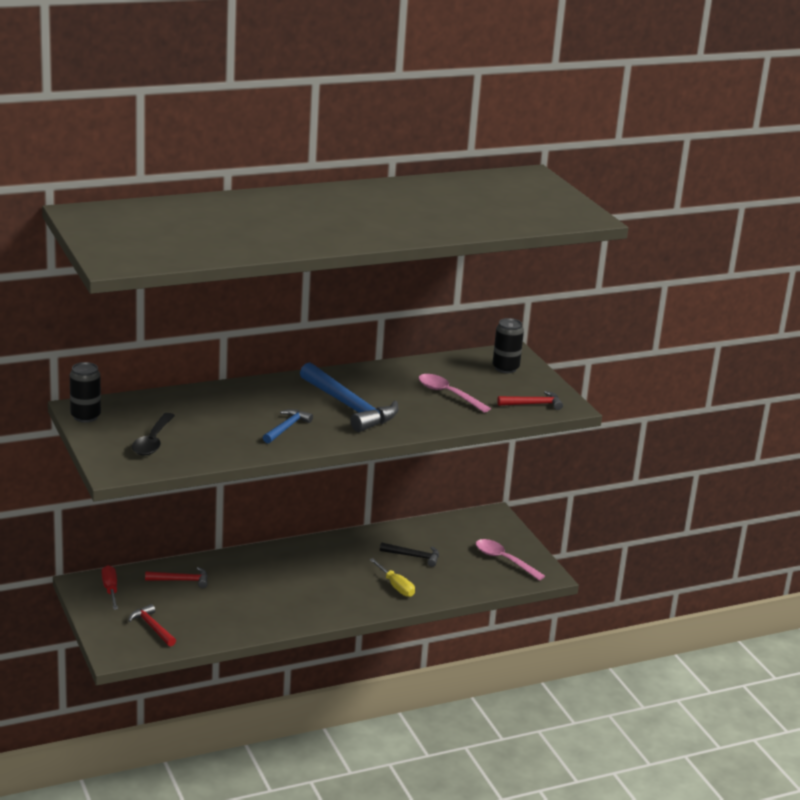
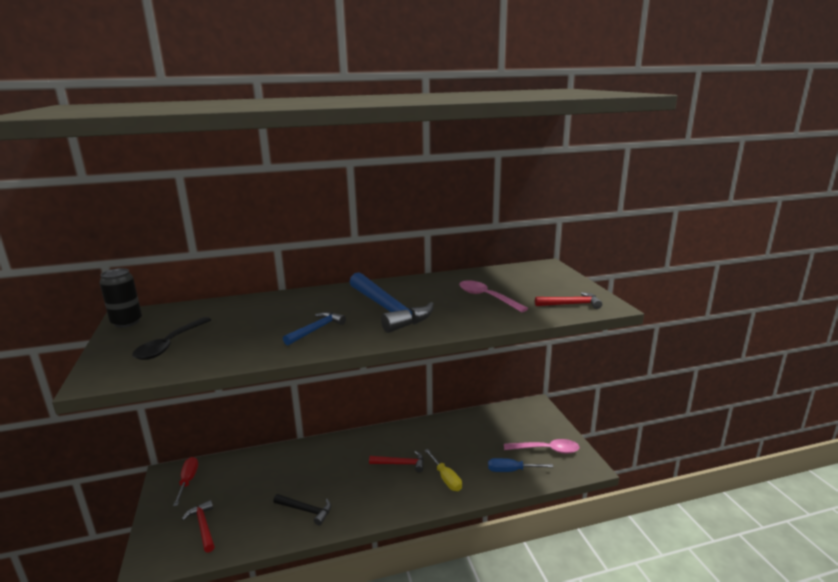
camera: 10 degrees right, 5 degrees down
red hammer [145,567,208,588] -> red hammer moved to [369,451,424,472]
black hammer [380,542,439,567] -> black hammer moved to [273,494,331,525]
pink spoon [476,539,545,580] -> pink spoon turned 135 degrees clockwise [504,439,579,454]
black can [493,318,524,373] -> none
none -> blue screwdriver [488,458,553,472]

